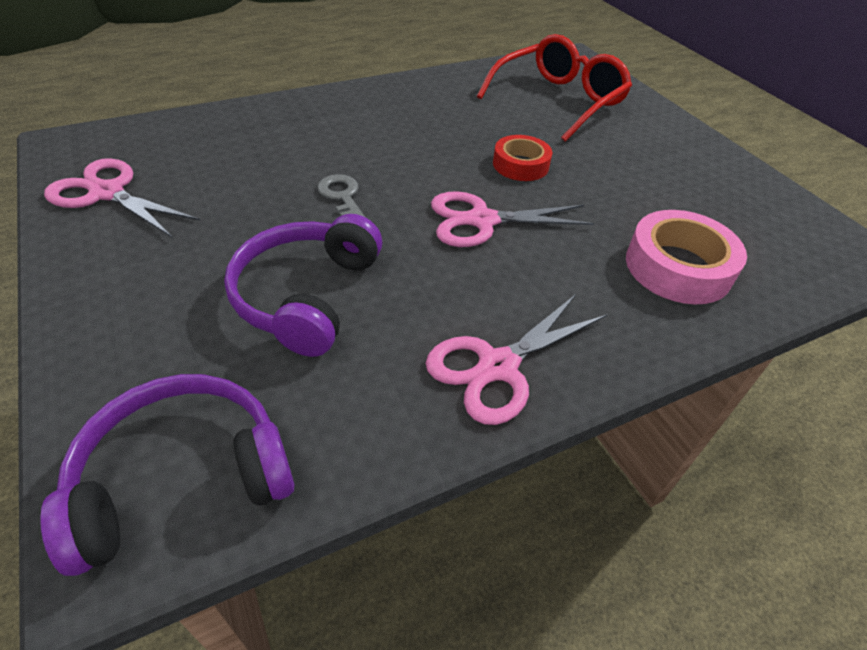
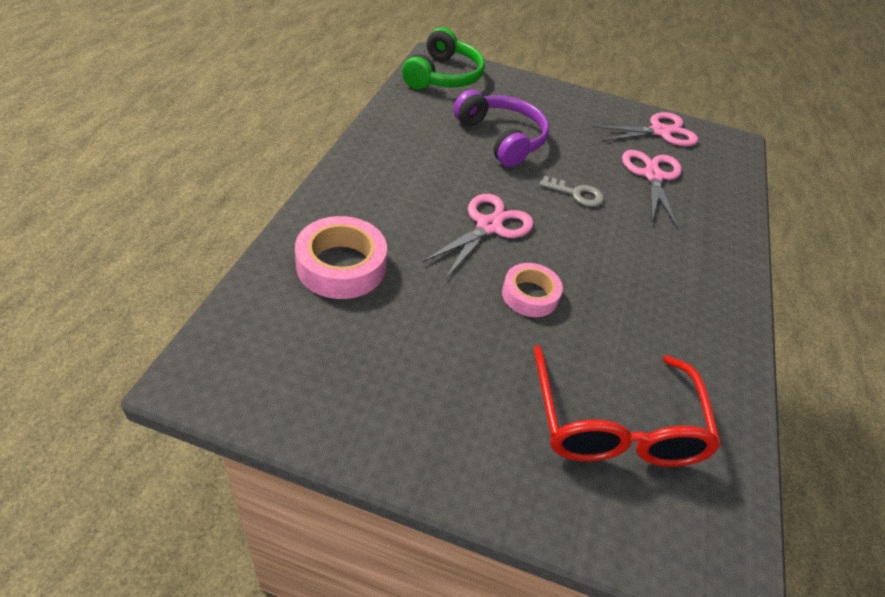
camera: 130 degrees right, 0 degrees up
purple headphones [40,374,294,576] -> green headphones [402,27,485,90]
pink scissors [425,294,607,425] -> pink scissors moved to [622,150,682,228]
red tape [493,135,552,181] -> pink tape [502,263,563,317]

